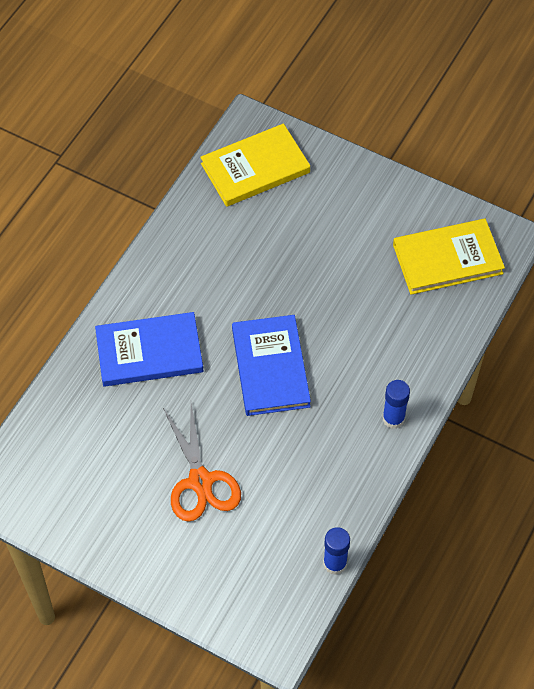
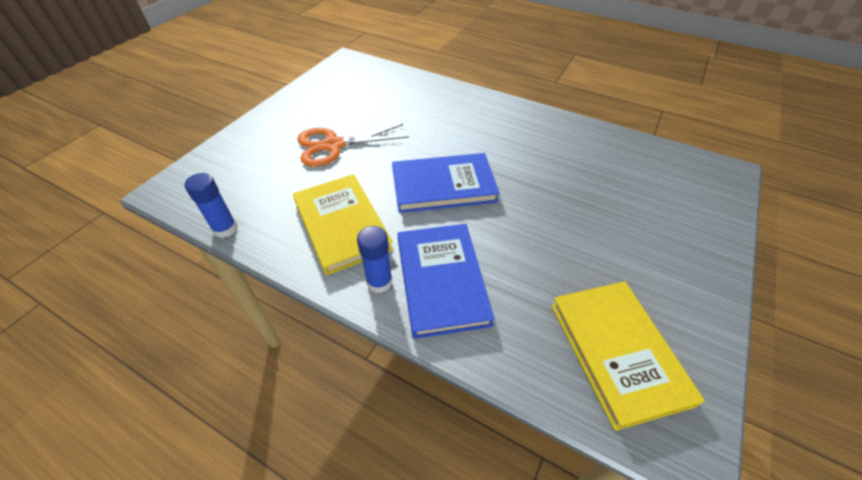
camera: 90 degrees right, 10 degrees down
blue book [95,312,203,386] -> blue book moved to [397,224,495,339]
yellow book [200,124,310,207] -> yellow book moved to [293,174,393,275]

